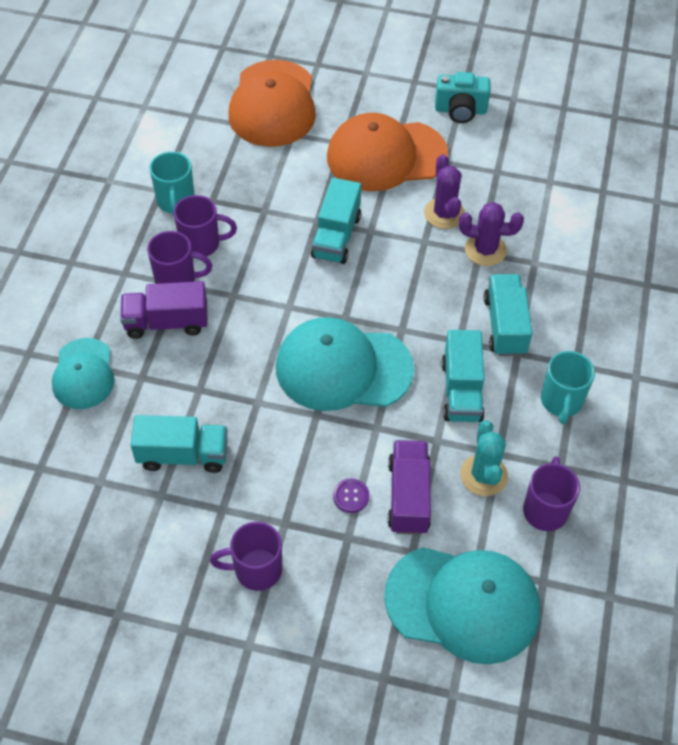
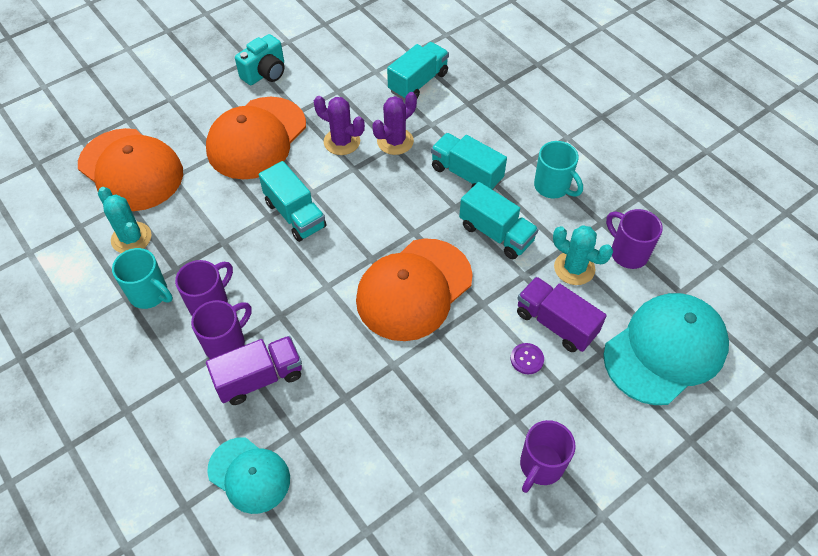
camera: 50 degrees left, 0 degrees up
purple truck [120,281,208,339] -> purple truck turned 150 degrees counterclockwise [206,336,302,405]
turquoise truck [130,415,228,473] -> turquoise truck moved to [387,42,449,100]
turquoise cap [276,317,414,411] -> orange cap [356,239,473,341]
none -> turquoise cactus [98,187,152,253]

